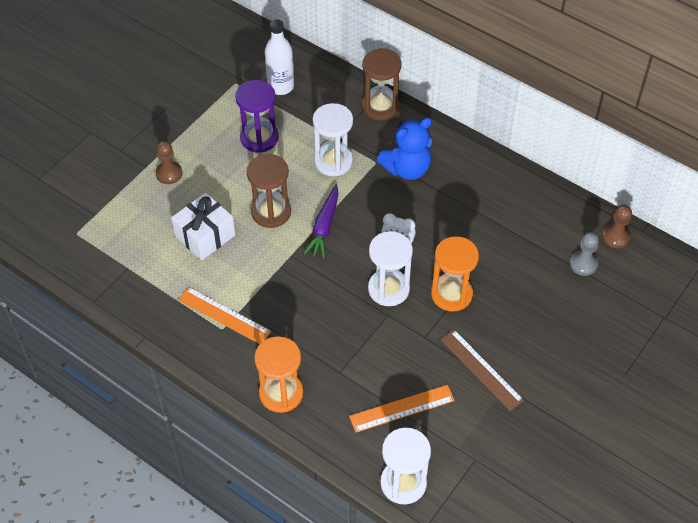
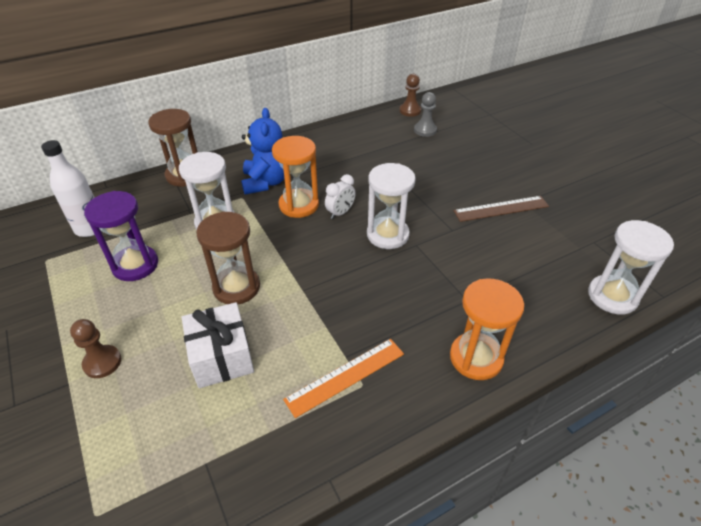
camera: 65 degrees left, 10 degrees down
purple carrot [304,185,339,258] -> none
orange ruler [349,385,455,433] -> none
orange hourglass [431,236,479,312] -> orange hourglass moved to [272,136,319,218]

